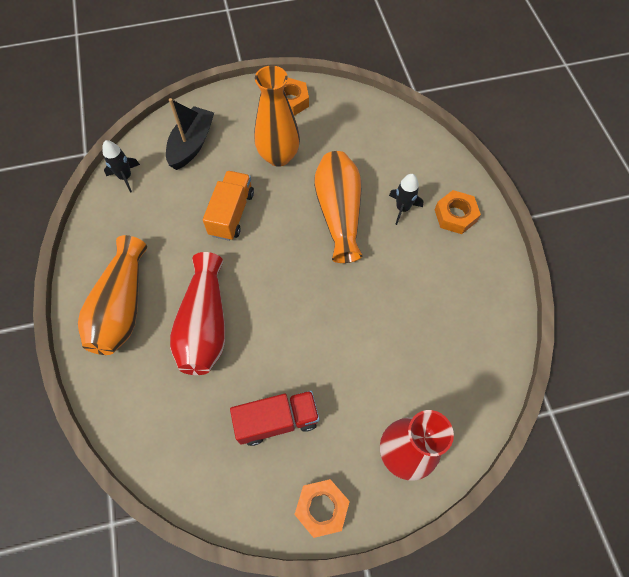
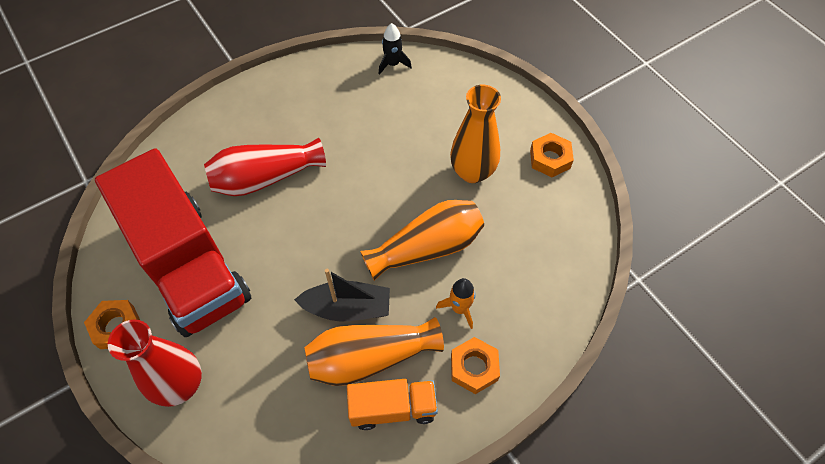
camera: 70 degrees right, 5 degrees down
orange vase [78,235,147,355] -> orange vase moved to [304,317,444,386]
black boat [166,98,214,170] -> black boat moved to [294,269,390,321]
orange truck [203,171,254,241] -> orange truck moved to [347,379,438,430]
red truck [230,391,319,446] -> red truck [95,148,251,337], size x2.15
black rocket [389,174,423,225] -> orange rocket [436,278,476,329]

